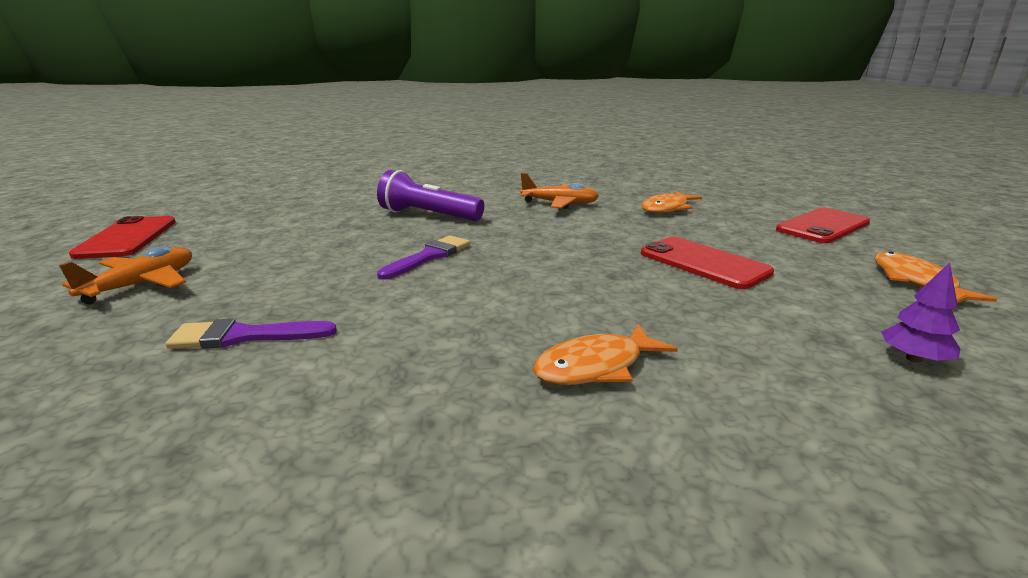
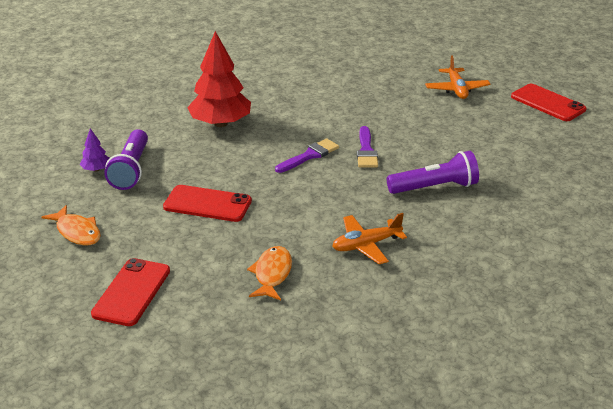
camera: 145 degrees right, 10 degrees up
purple brush [166,319,337,349] -> purple brush moved to [275,138,339,173]
orange fish [533,324,678,385] -> red tree [187,31,251,127]
none -> purple flashlight [104,129,148,190]

